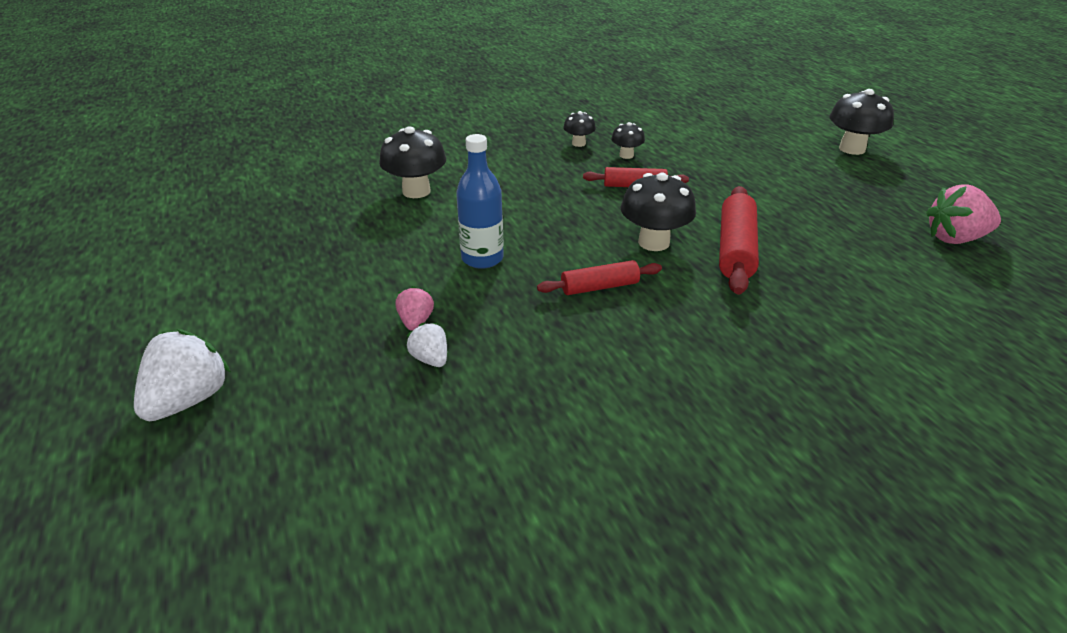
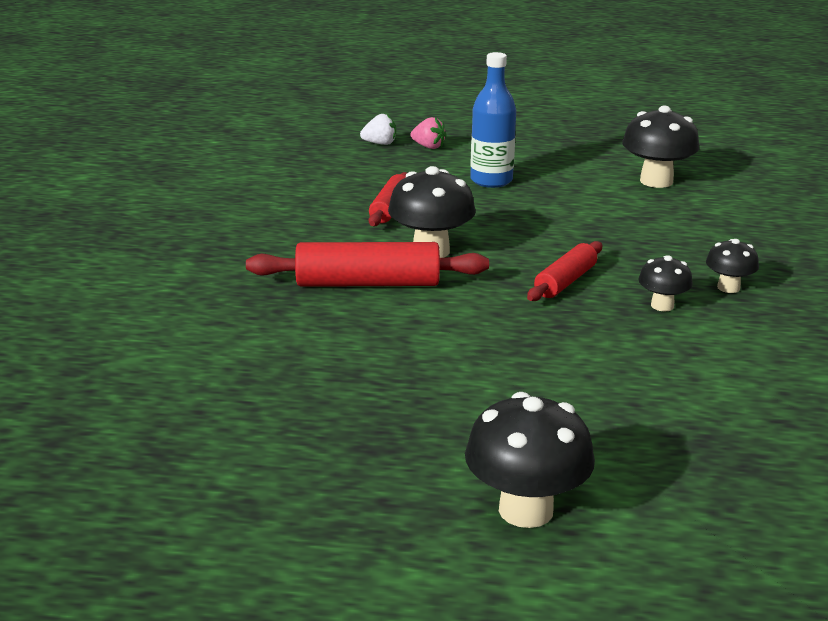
camera: 120 degrees right, 10 degrees down
white strawberry [134,329,231,421] -> none
red rolling pin [719,186,759,294] -> red rolling pin turned 45 degrees counterclockwise [246,242,489,287]
pink strawberry [926,185,1001,244] -> none

